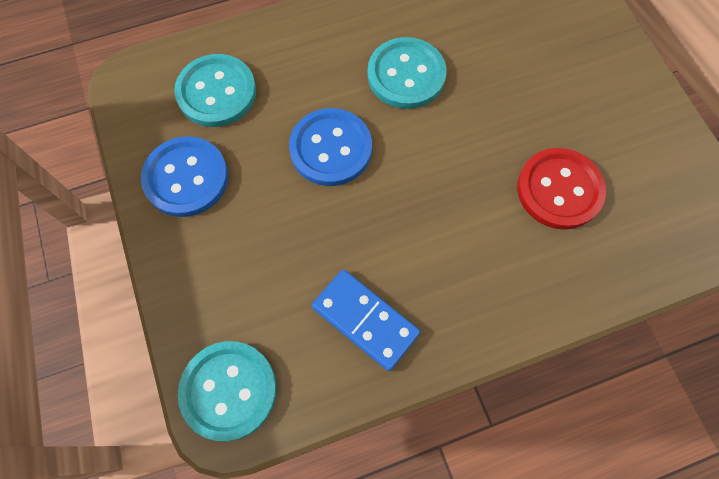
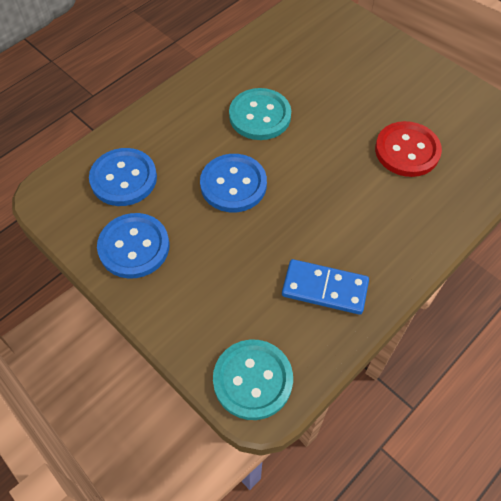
camera: 25 degrees left, 10 degrees down
turquoise button [174,54,256,127] -> blue button [89,148,157,206]

